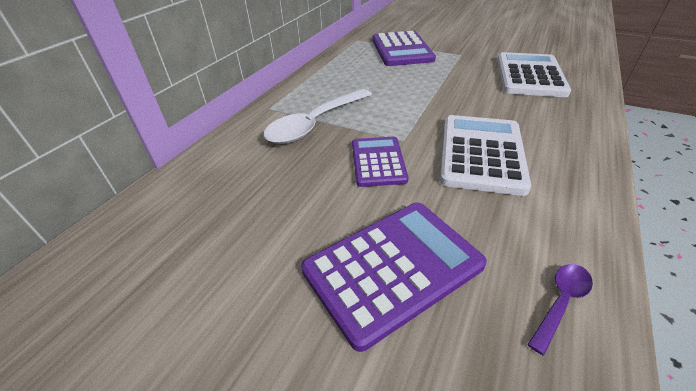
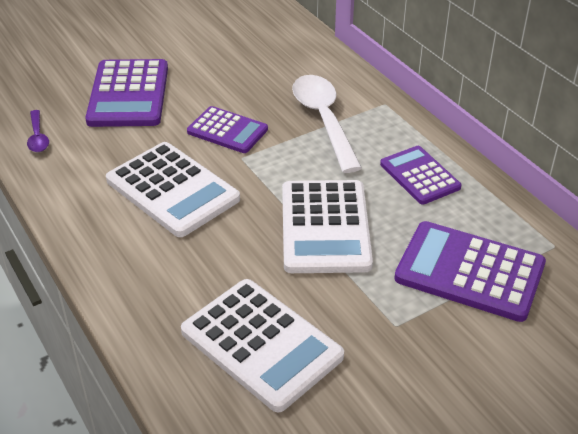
camera: 120 degrees right, 0 degrees up
none -> white calculator [282,180,373,273]
none -> purple calculator [380,146,461,205]

